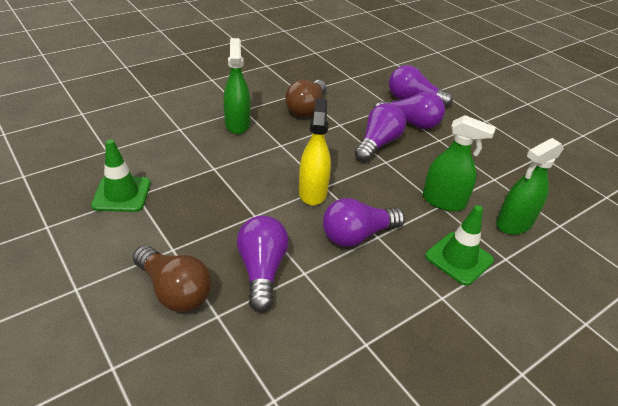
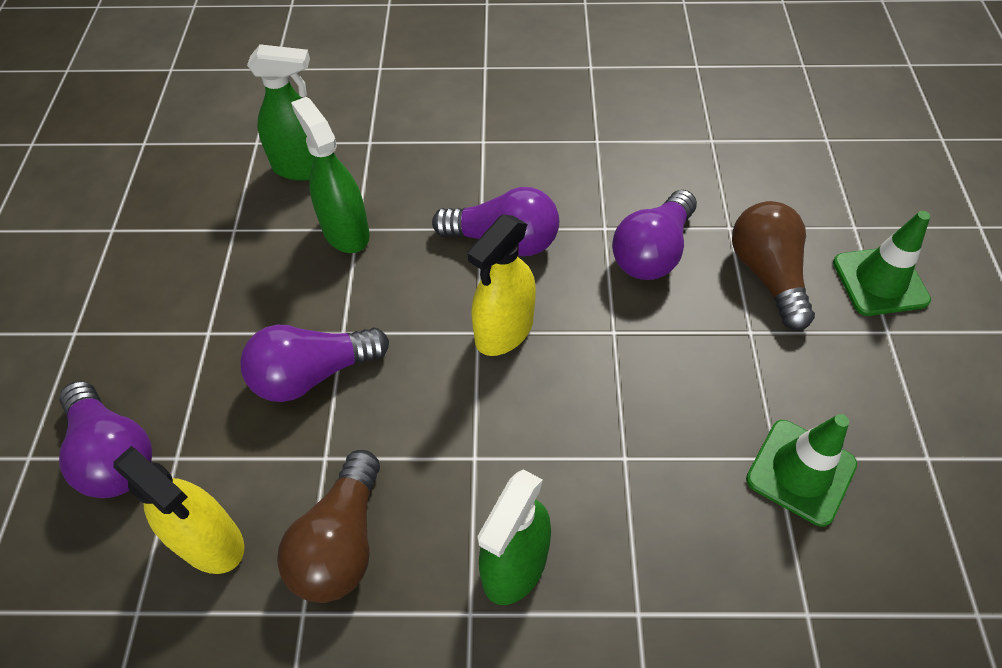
camera: 140 degrees left, 15 degrees up
brown light bulb [285,80,327,117] -> brown light bulb turned 135 degrees clockwise [277,450,380,603]
purple light bulb [374,92,445,129] -> none
green traffic cone [425,205,494,286] -> green traffic cone moved to [833,211,931,316]
none -> yellow spray bottle [113,446,244,574]

